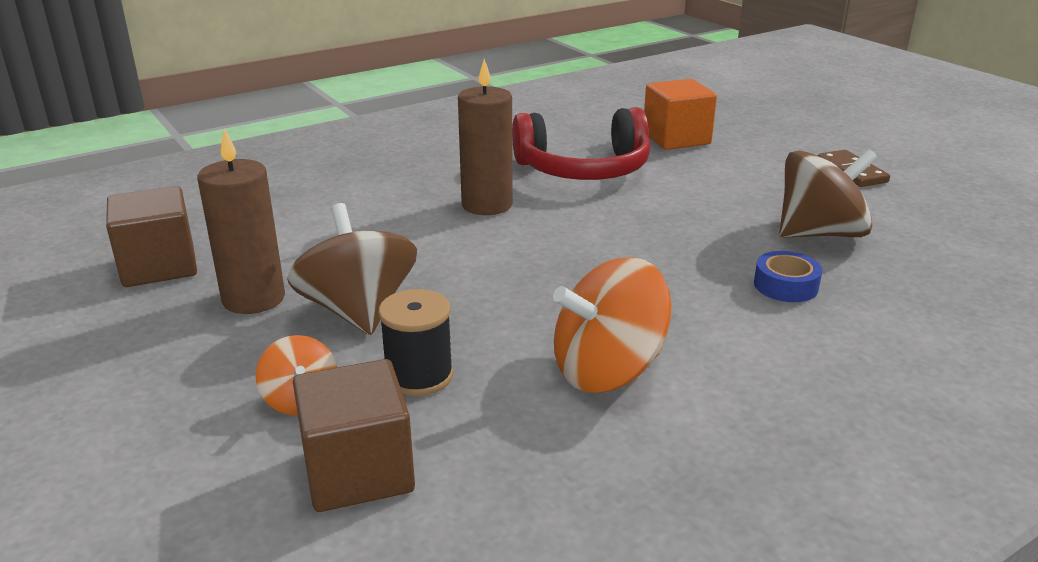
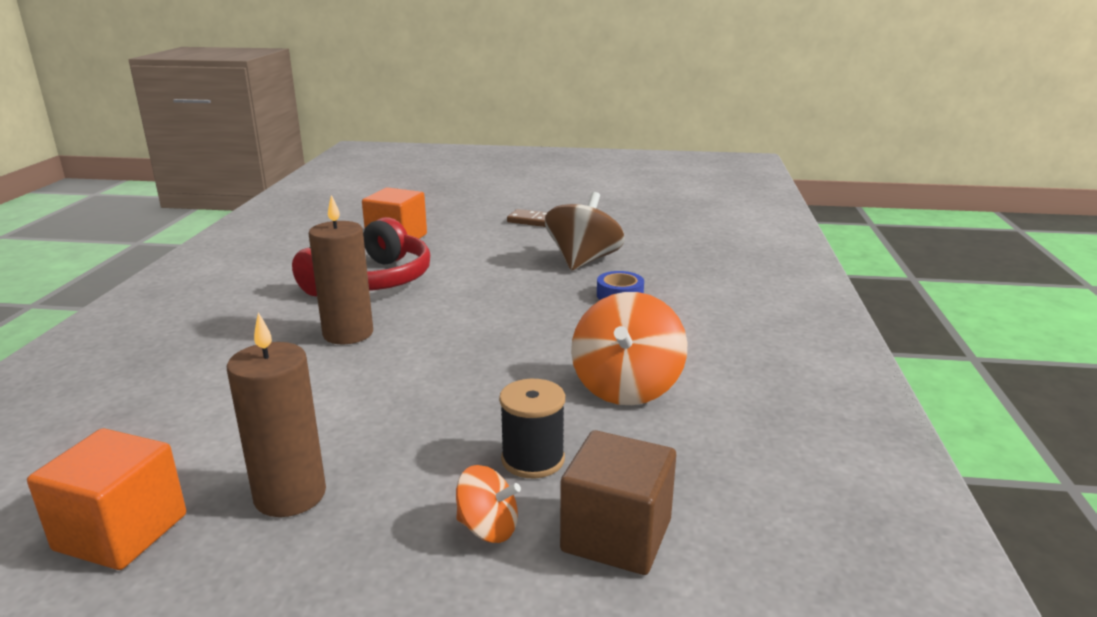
camera: 50 degrees left, 5 degrees down
brown cube [106,186,197,287] -> orange cube [27,428,186,570]
brown spinning top [287,203,417,335] -> none

